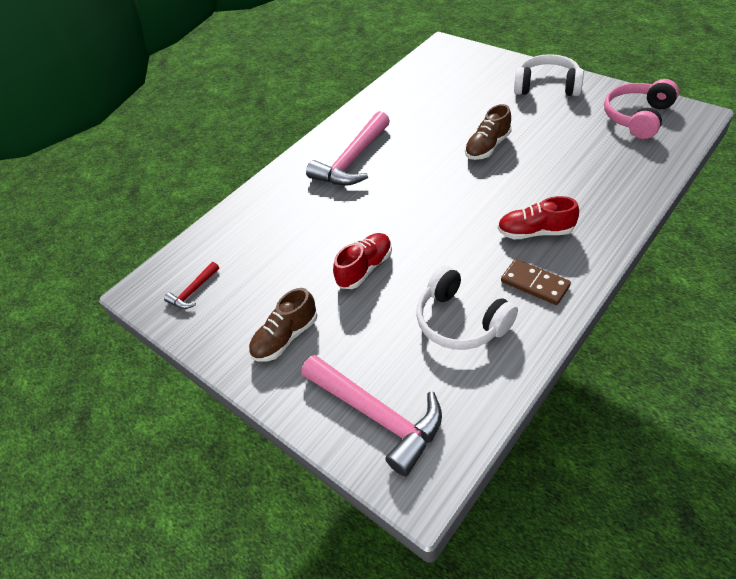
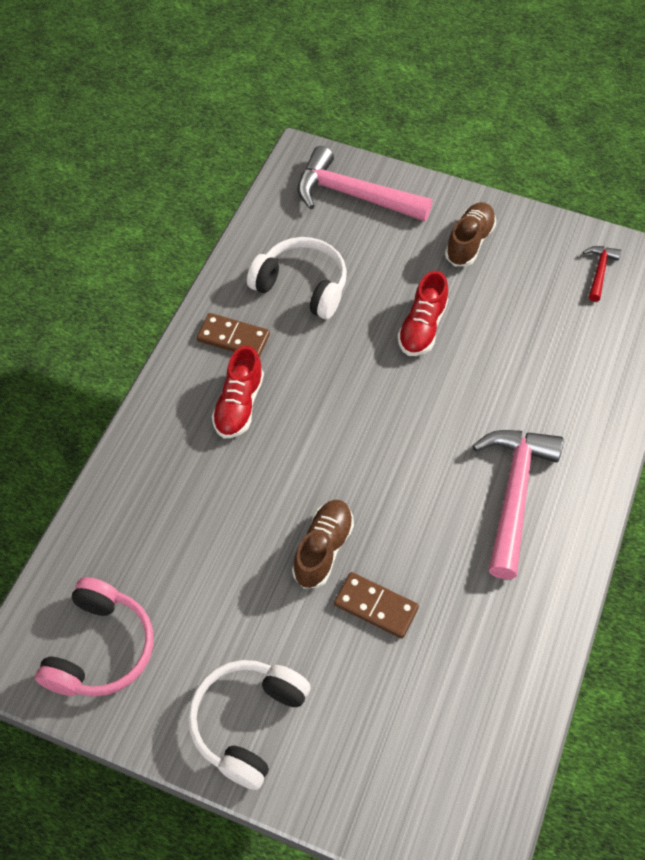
camera: 155 degrees right, 10 degrees up
red shoe [498,196,579,239] -> red shoe turned 120 degrees clockwise [212,346,264,438]
white headphones [514,54,584,96] -> white headphones turned 120 degrees clockwise [188,660,311,790]
none -> brown domino [334,572,419,639]

